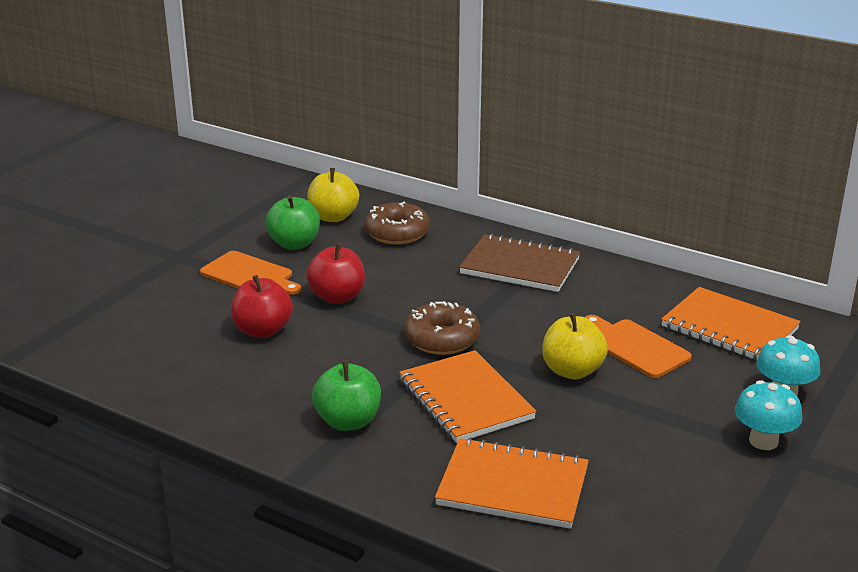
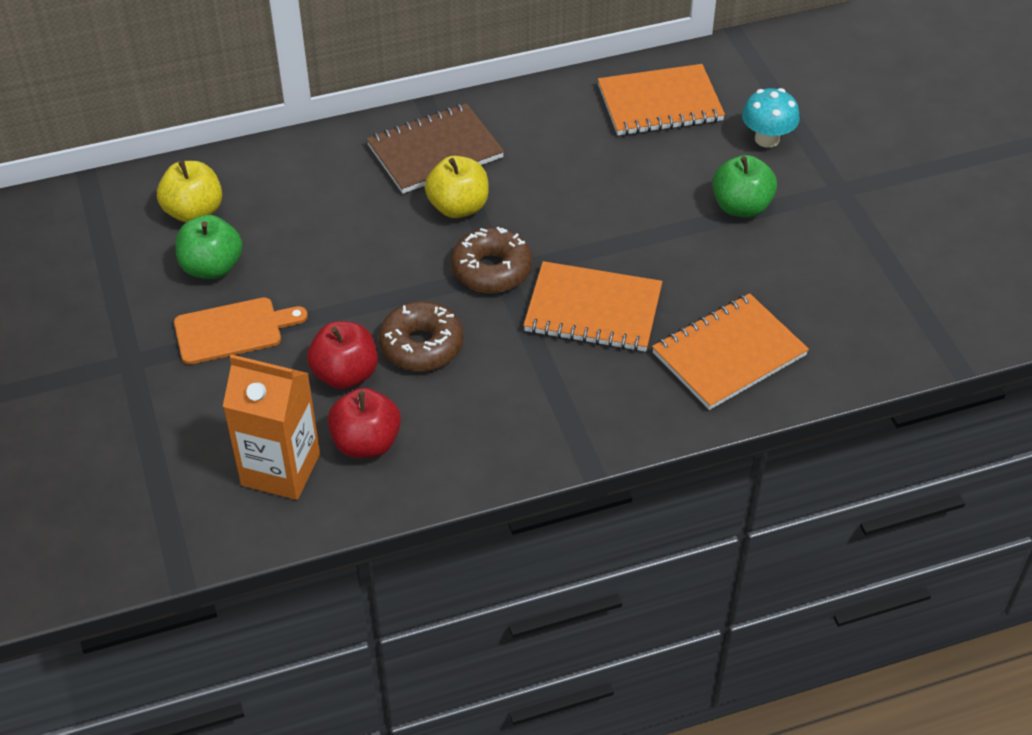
camera: 50 degrees left, 20 degrees up
red apple [306,243,365,304] -> red apple moved to [327,388,401,458]
green apple [312,360,381,431] -> green apple moved to [712,155,777,218]
brown donut [365,201,430,244] -> brown donut moved to [379,301,464,371]
yellow apple [542,313,608,379] -> yellow apple moved to [425,156,489,218]
orange cutting board [585,315,692,378] -> none
turquoise mushroom [735,380,802,450] -> none
none -> orange carton [223,354,320,500]

